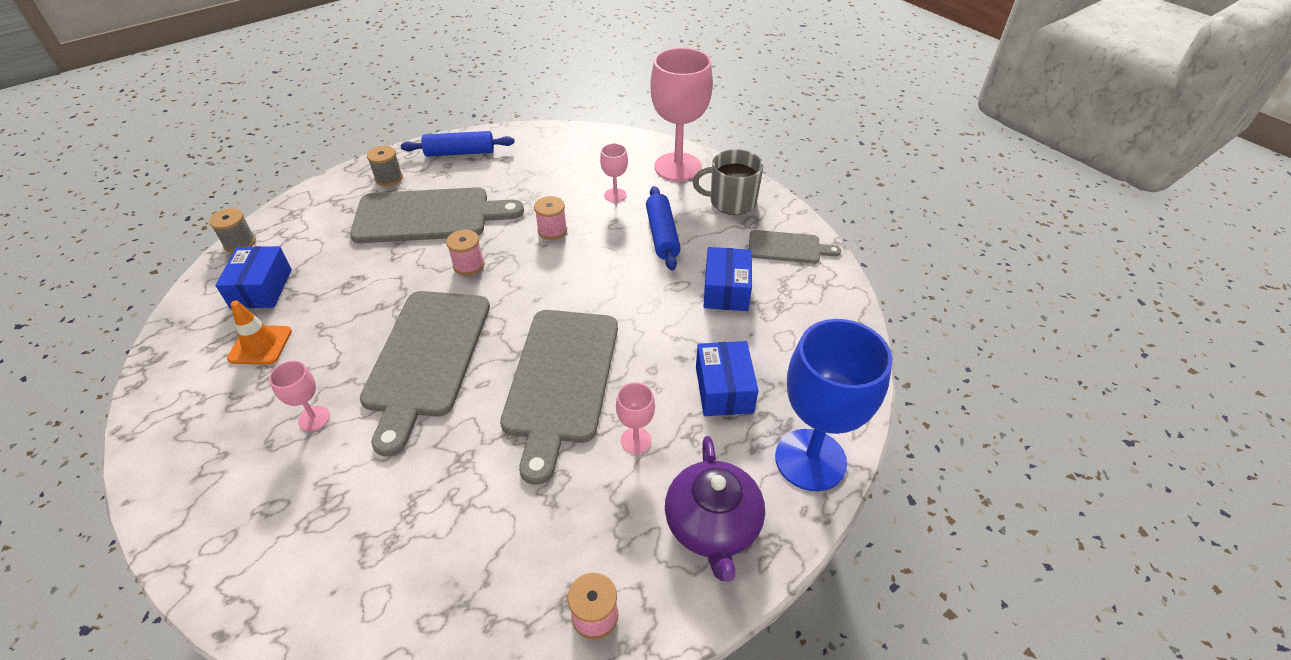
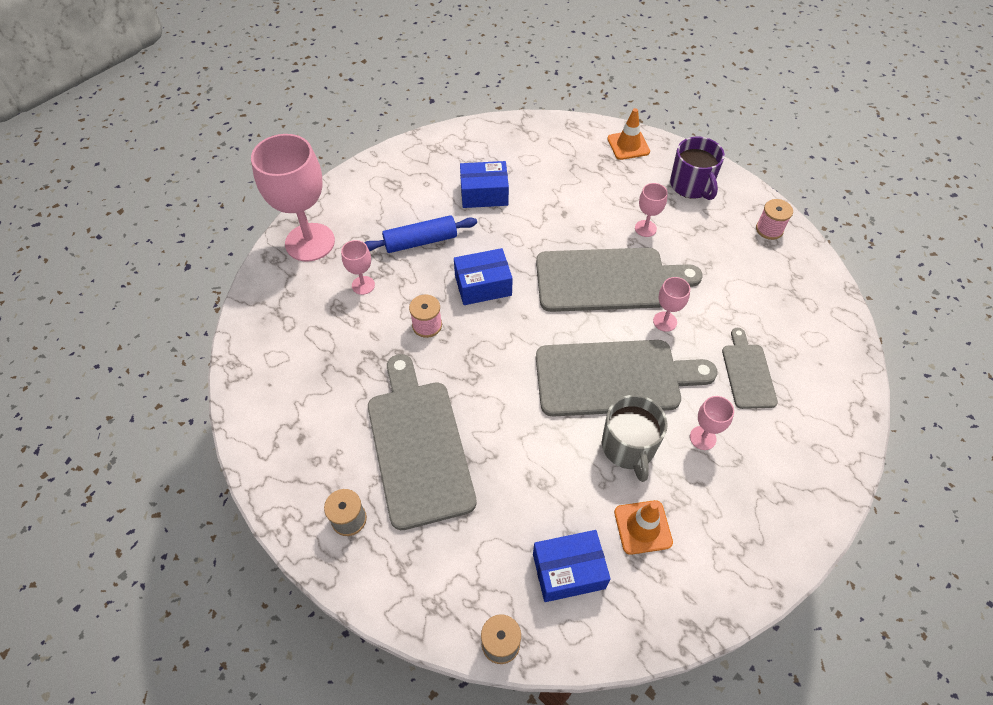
camera: 100 degrees left, 10 degrees up
blue rolling pin [401,131,515,157] -> none
pink spool [446,230,484,276] -> none
purple teapot [665,436,765,582] -> purple mug [670,137,725,200]
grey mug [693,149,764,215] -> grey mug moved to [602,395,668,482]
blue box [696,341,758,416] -> blue box moved to [454,248,513,305]
grey cutting board [749,230,841,263] -> grey cutting board moved to [722,328,778,409]
blue goblet [775,319,892,491] -> orange traffic cone [607,108,650,160]
none -> pink goblet [653,277,690,332]

